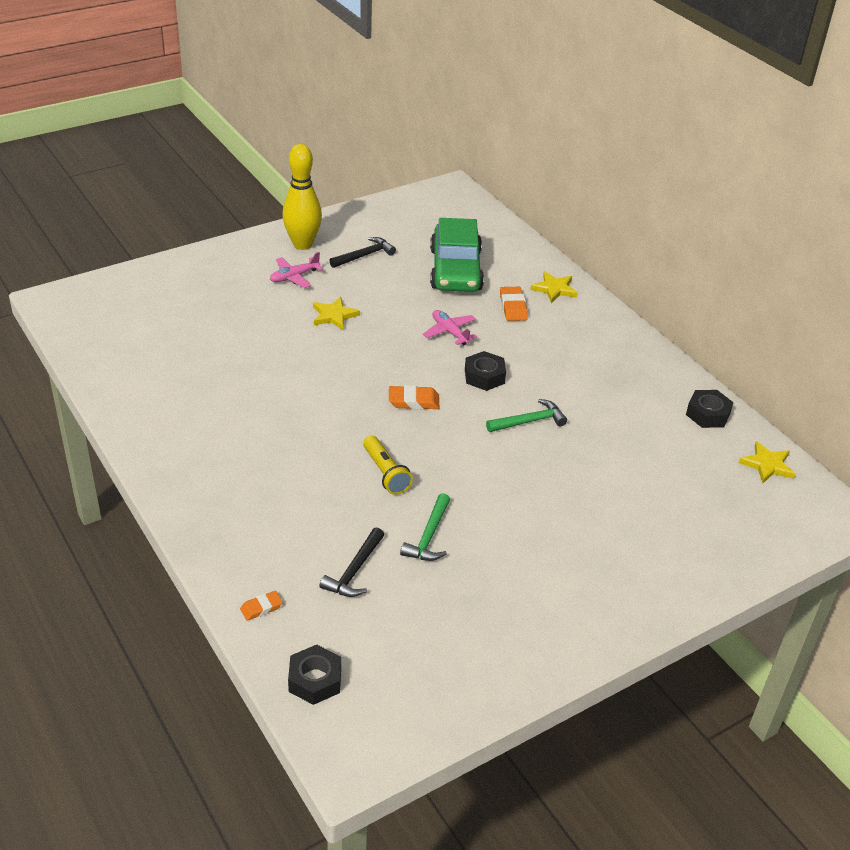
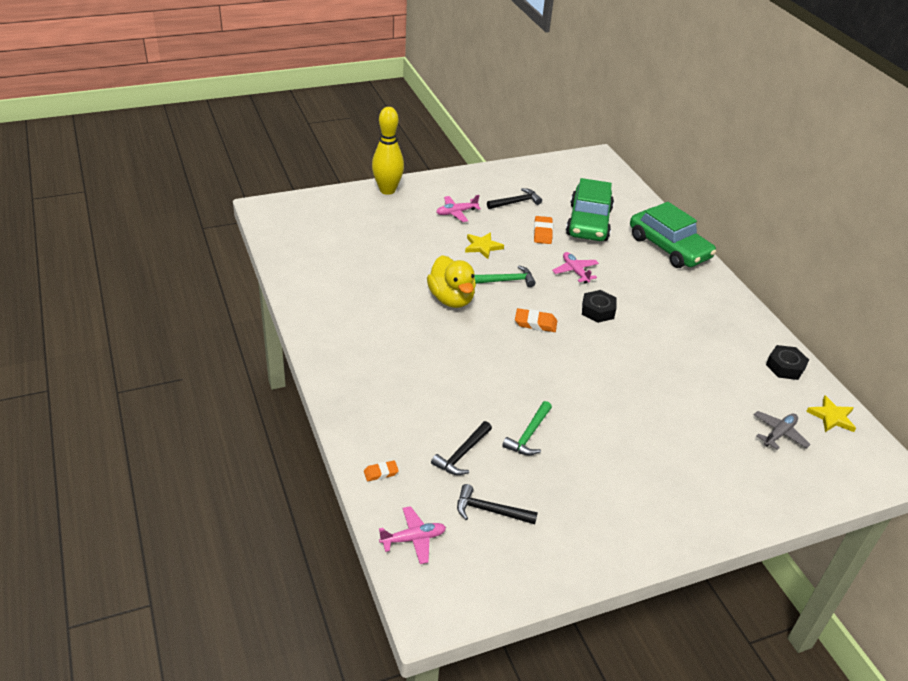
camera: 10 degrees right, 0 degrees up
yellow bowling pin [282,144,322,250] -> yellow bowling pin moved to [372,107,404,195]
black nut [288,645,341,705] -> pink plane [379,506,446,564]
yellow flashlight [363,435,413,495] -> none
green hammer [486,399,567,432] -> green hammer moved to [474,265,536,287]
orange eraser [500,287,528,321] -> orange eraser moved to [534,216,553,244]
yellow star [531,272,578,303] -> green car [630,202,716,268]
none -> yellow duck [427,255,476,308]
none -> black hammer [457,484,538,524]
none -> grey plane [754,411,811,450]

